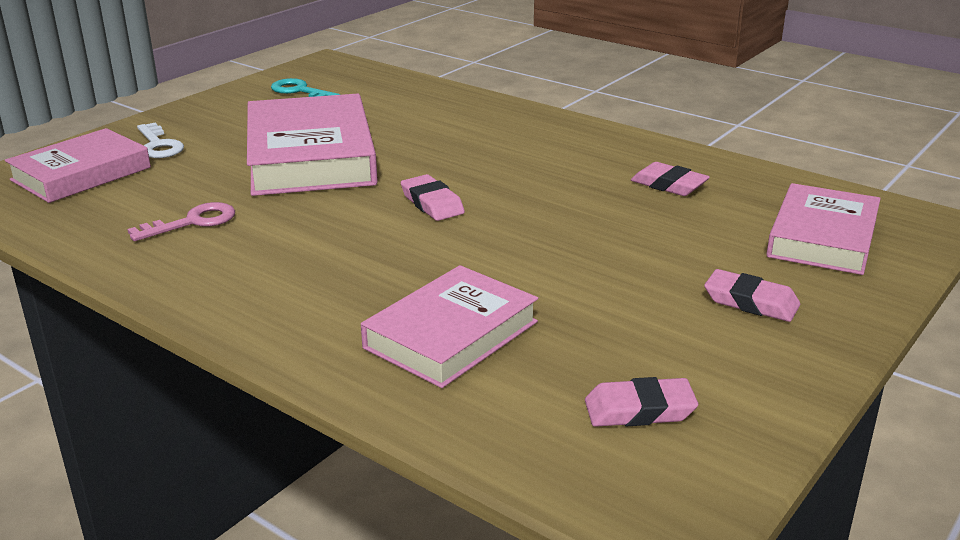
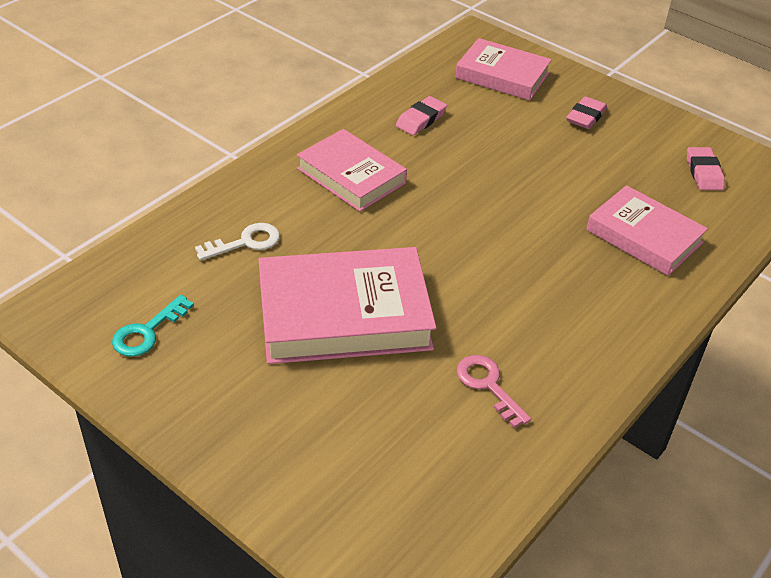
camera: 90 degrees left, 15 degrees up
pink book [5,128,151,203] -> pink book moved to [297,129,407,212]
white key [137,123,184,158] -> white key moved to [195,223,280,261]
pink eraser [401,174,465,221] -> none

